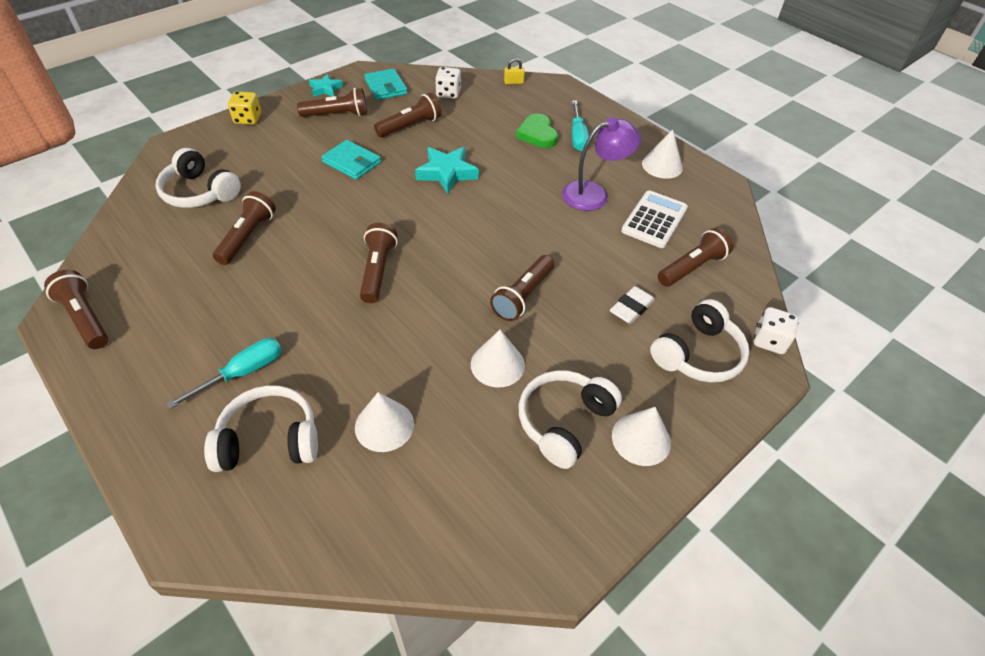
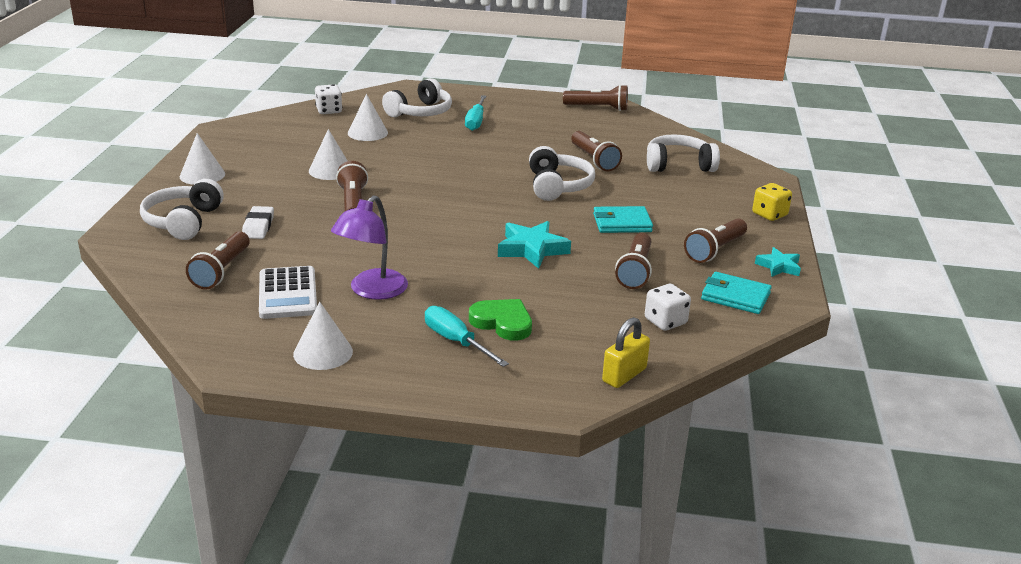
camera: 140 degrees right, 20 degrees down
brown flashlight [360,223,398,303] -> none
yellow padlock [504,58,525,84] -> yellow padlock [602,317,650,388], size x1.58
white headphones [519,370,622,469] -> white headphones moved to [529,146,595,201]
white dice [754,307,799,354] -> white dice moved to [315,84,342,114]

